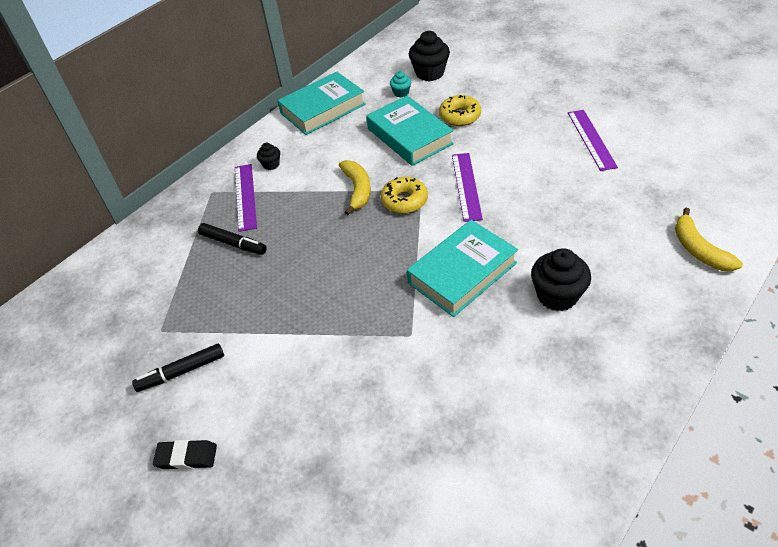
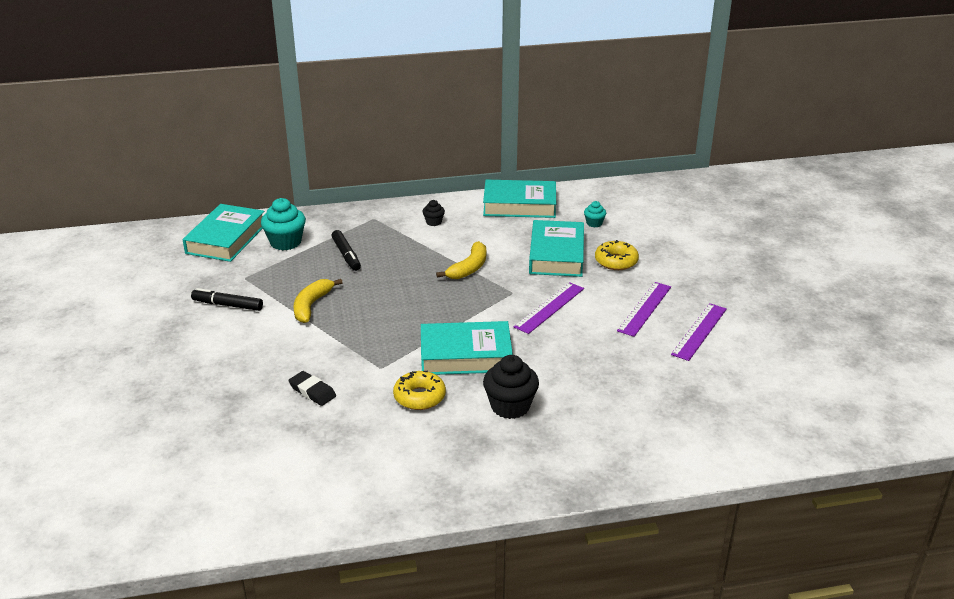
camera: 35 degrees right, 15 degrees down
black eraser [153,440,217,470] -> black eraser moved to [288,371,336,406]
purple ruler [235,164,257,232] -> purple ruler moved to [617,282,671,337]
yellow donut [381,177,428,214] -> yellow donut moved to [393,371,446,410]
black cupcake [409,31,450,81] -> none
yellow banana [675,208,743,271] -> yellow banana moved to [294,279,343,323]
none -> turquoise book [183,204,264,262]
none -> turquoise cupcake [261,198,306,250]

